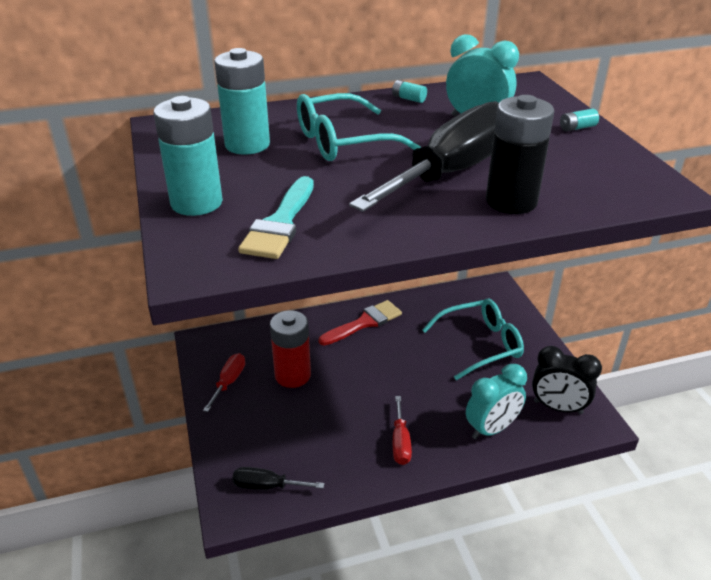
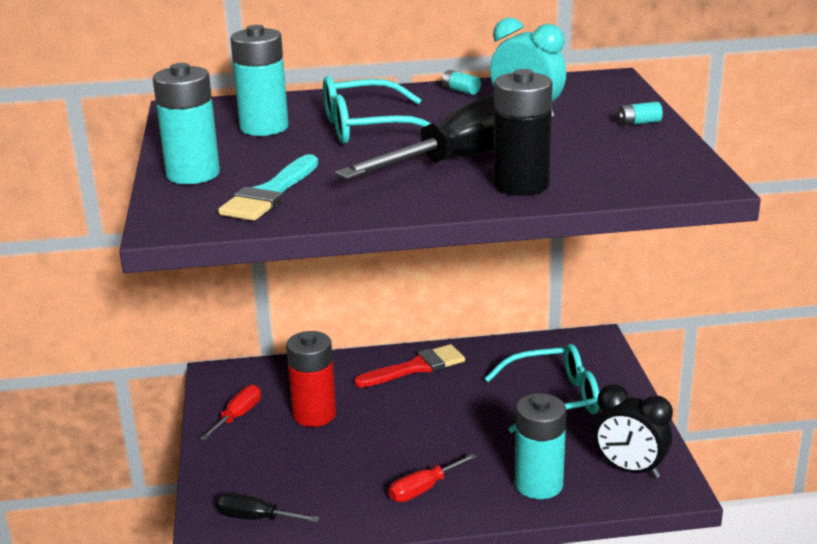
camera: 10 degrees right, 10 degrees down
red screwdriver [393,396,412,465] -> red screwdriver turned 45 degrees clockwise [389,453,476,502]
turquoise clock [466,364,527,439] -> turquoise battery [515,393,566,499]

